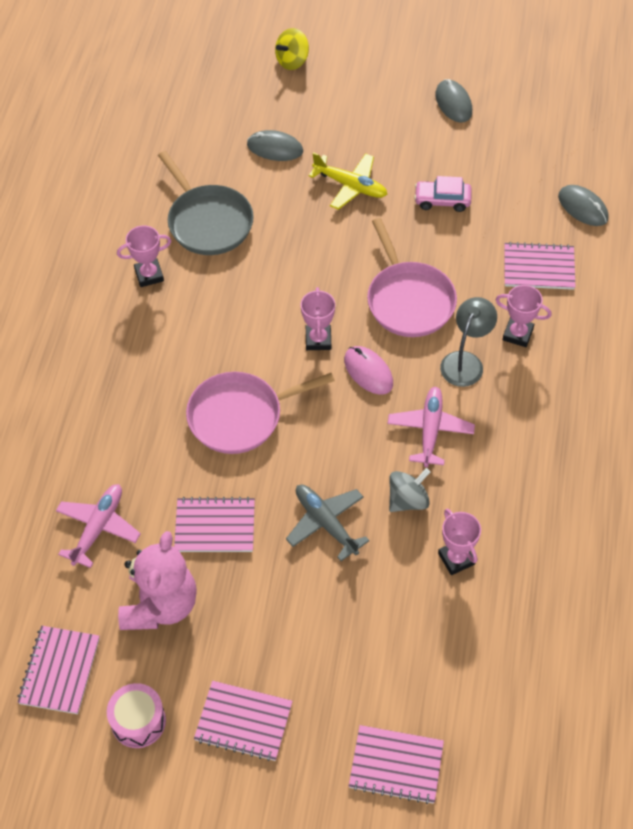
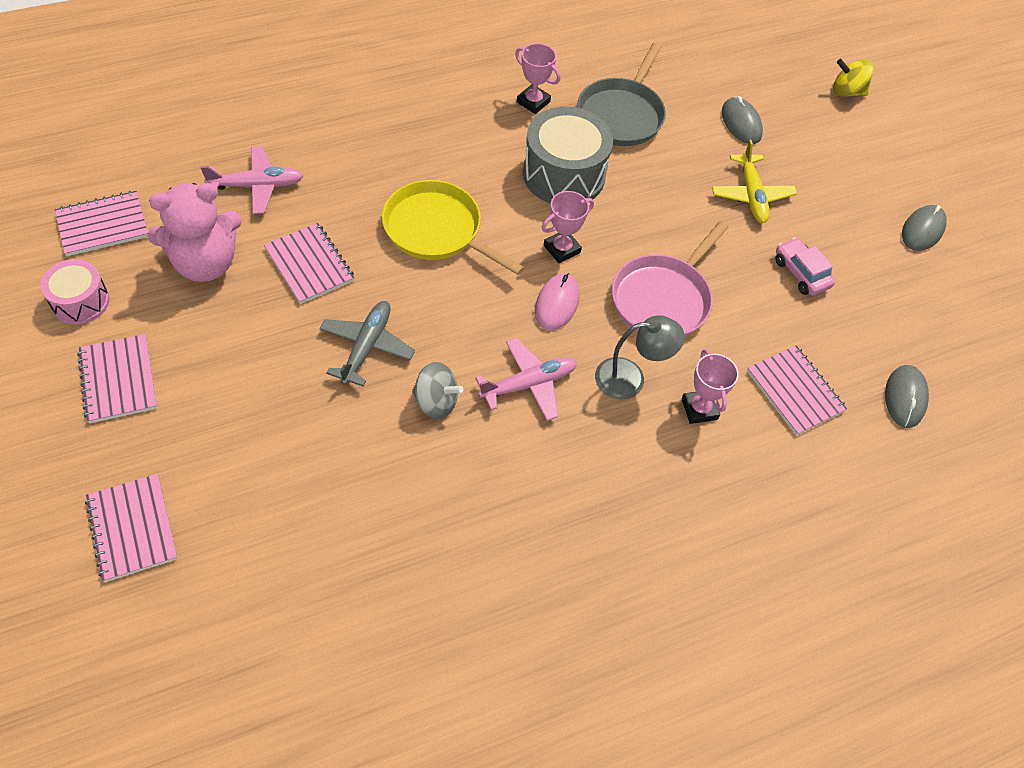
camera: 50 degrees right, 0 degrees up
pink pan [186,372,335,454] -> yellow pan [382,180,524,275]
pink trophy [438,509,481,575] -> none
none -> grey drum [523,107,613,204]

